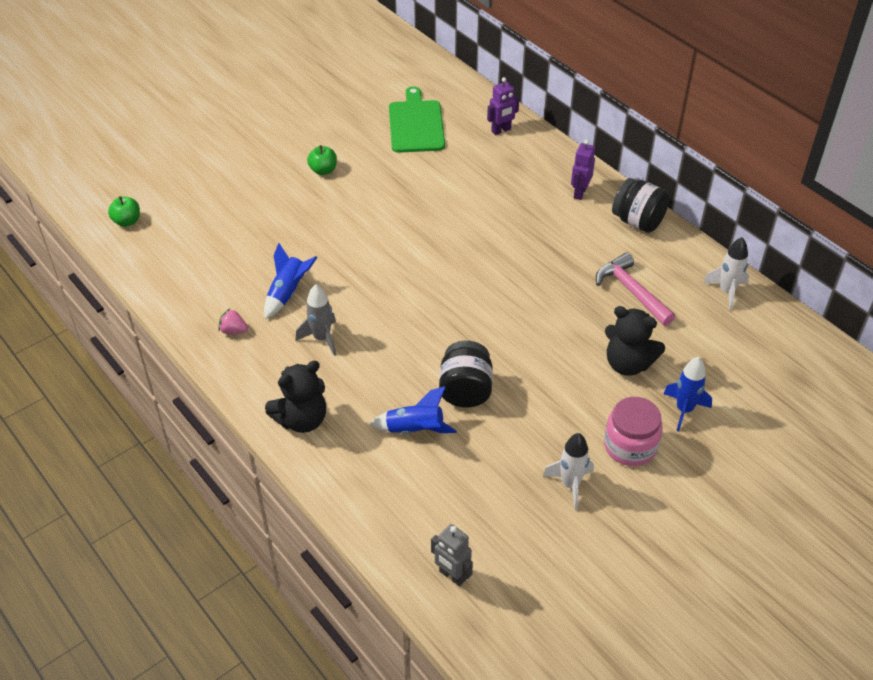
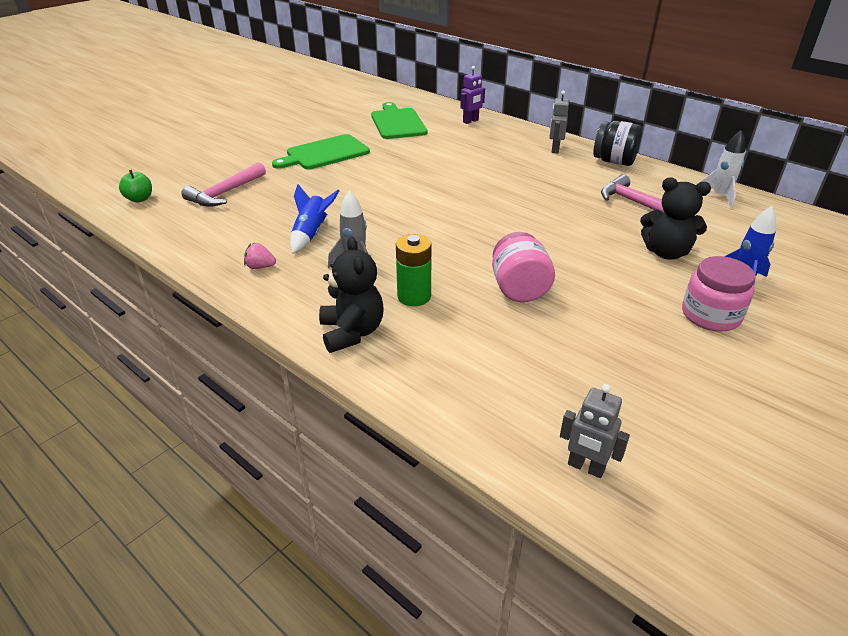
camera: 10 degrees left, 10 degrees down
black teddy bear [265,361,326,433] -> black teddy bear turned 60 degrees counterclockwise [319,237,384,353]
green apple [307,145,337,175] -> green cutting board [272,134,370,169]
blue rocket [369,386,456,434] -> none
black jar [439,341,493,408] -> pink jar [492,232,555,302]
white rocket [543,433,594,510] -> none
purple robot [571,140,595,200] -> grey robot [549,90,569,153]
none -> pink hammer [181,162,266,207]
none -> green battery [396,234,432,306]

